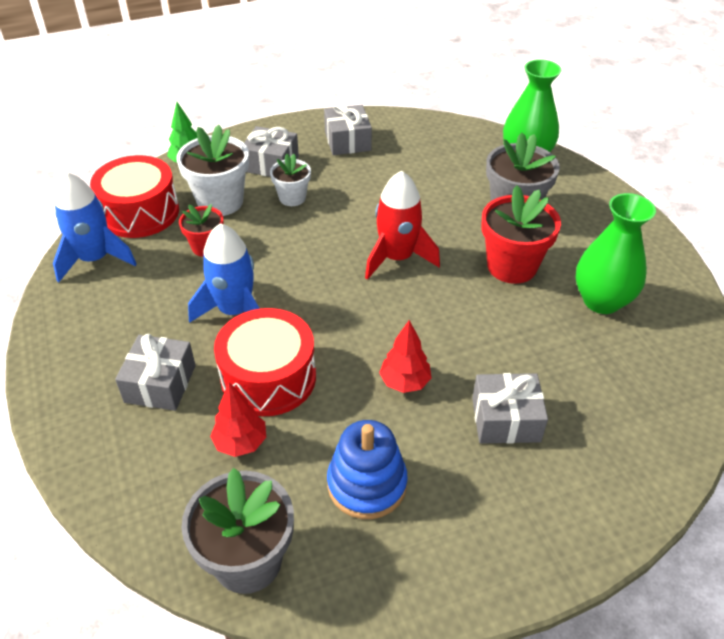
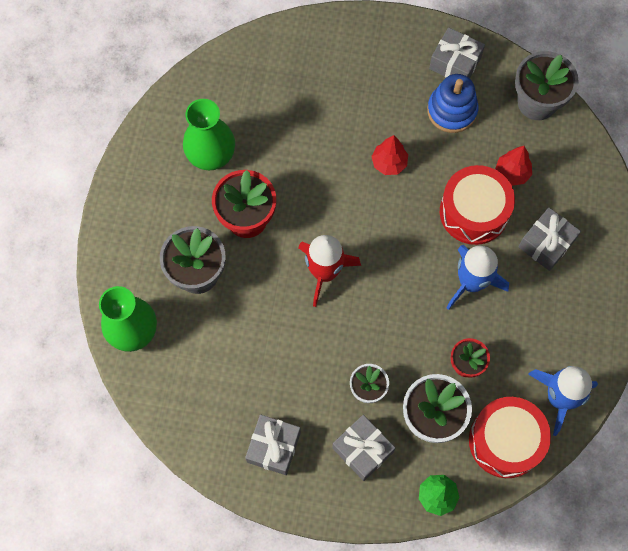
camera: 150 degrees left, 25 degrees up
grey gift [472,373,548,444] -> grey gift moved to [429,27,485,78]

